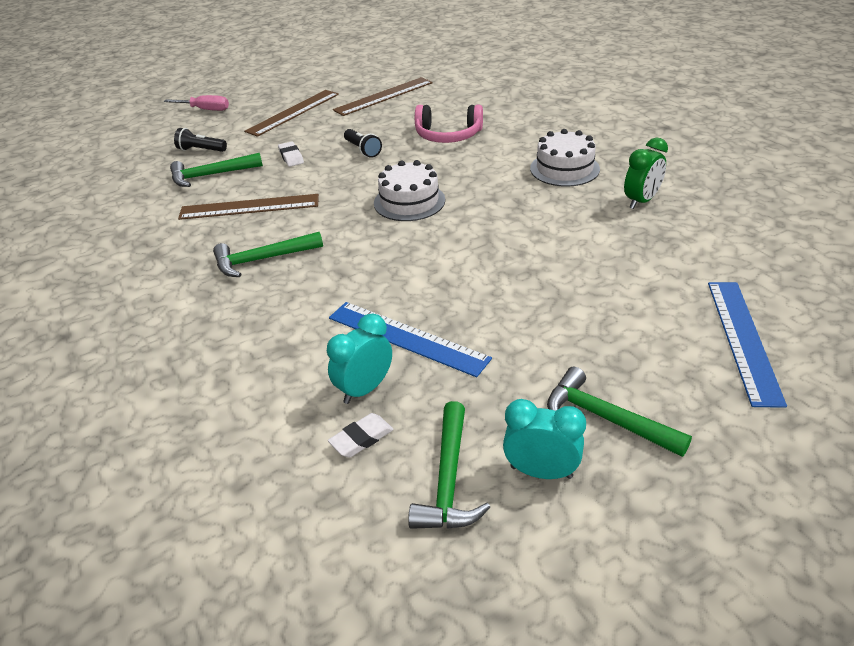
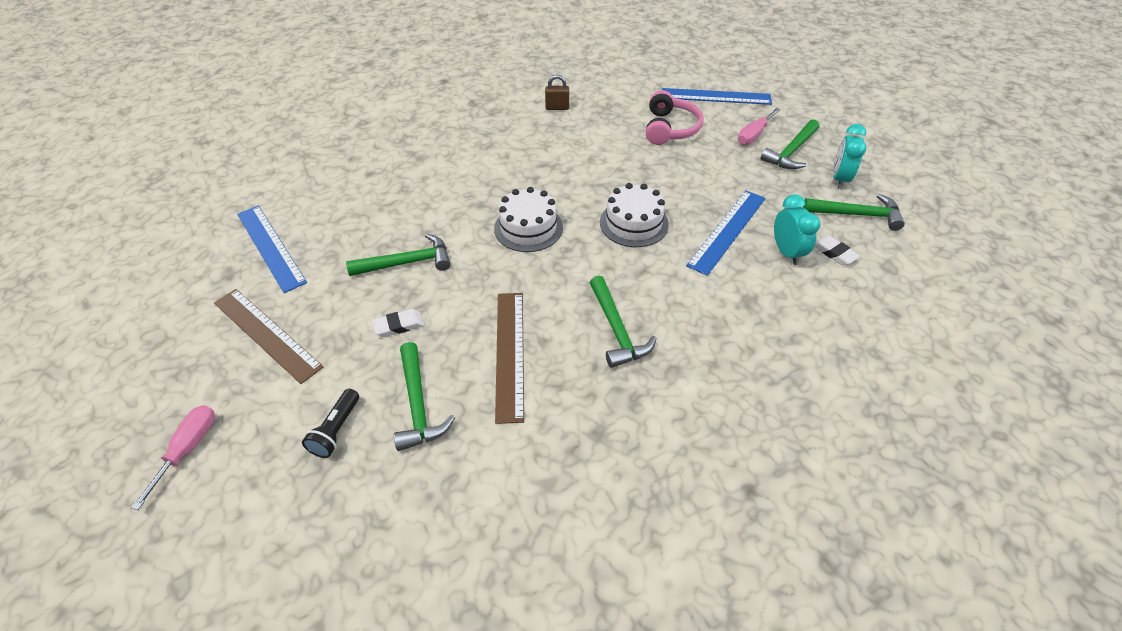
camera: 90 degrees left, 10 degrees up
turquoise clock [327,314,392,404] -> turquoise clock turned 150 degrees counterclockwise [774,194,821,265]
brown ruler [333,77,432,116] -> blue ruler [237,206,307,293]
black flashlight [344,129,382,158] -> green hammer [346,234,451,276]
pink headphones [415,105,483,143] -> pink headphones moved to [646,90,704,145]
white cake [530,129,600,187] -> white cake moved to [600,183,669,247]
green clock [624,137,668,209] -> brown padlock [545,75,569,110]
none -> pink screwdriver [738,108,781,145]

